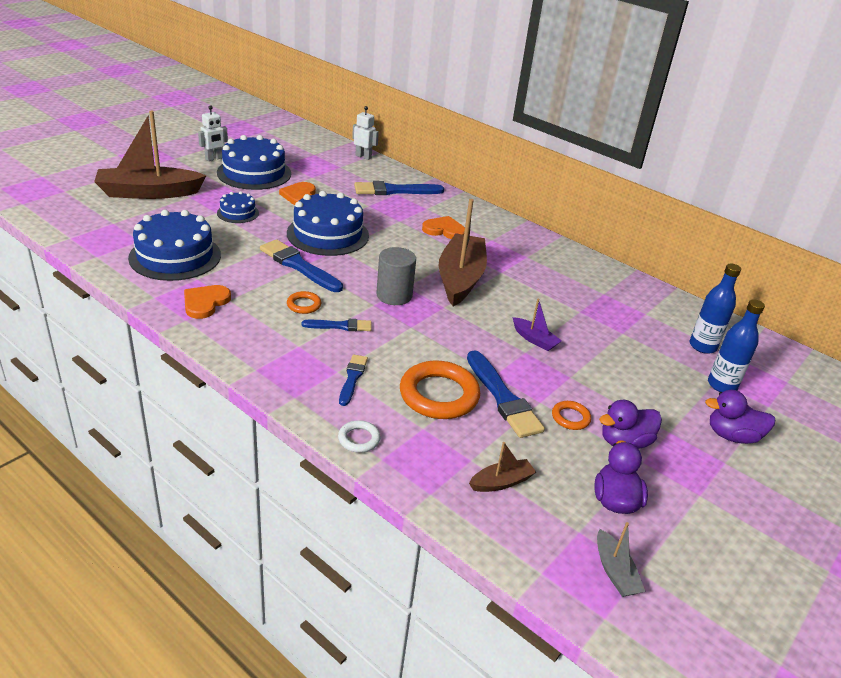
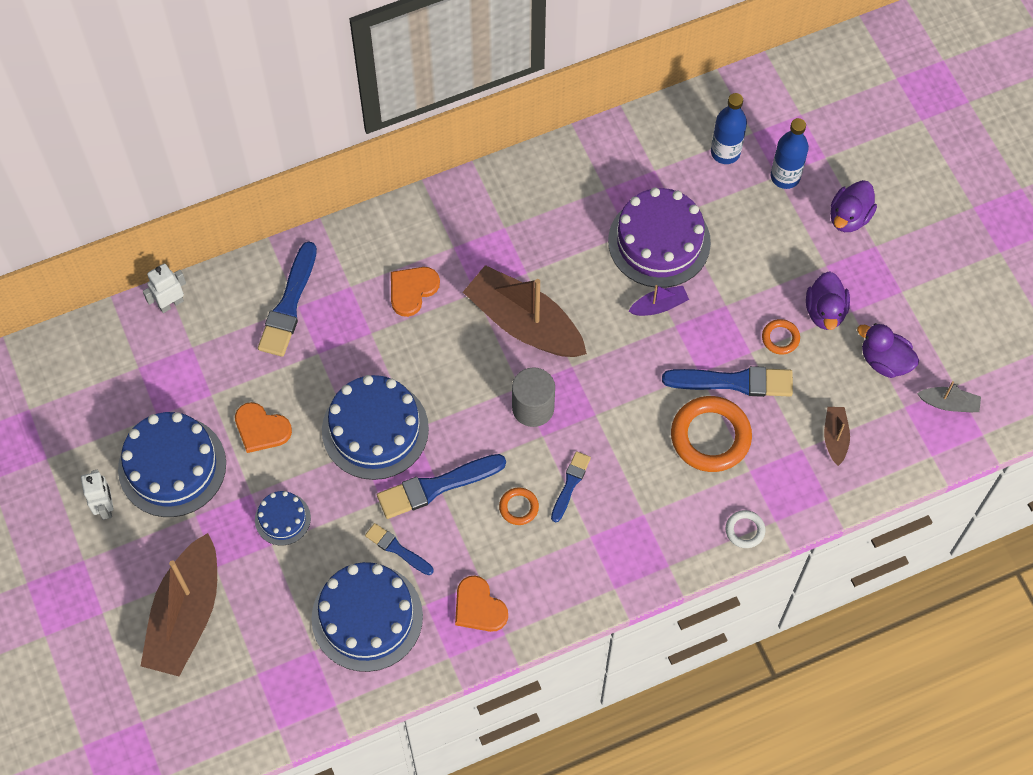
camera: 60 degrees left, 30 degrees up
blue brush [339,355,368,406] -> blue brush moved to [365,523,434,575]
none -> purple cake [608,188,711,288]

